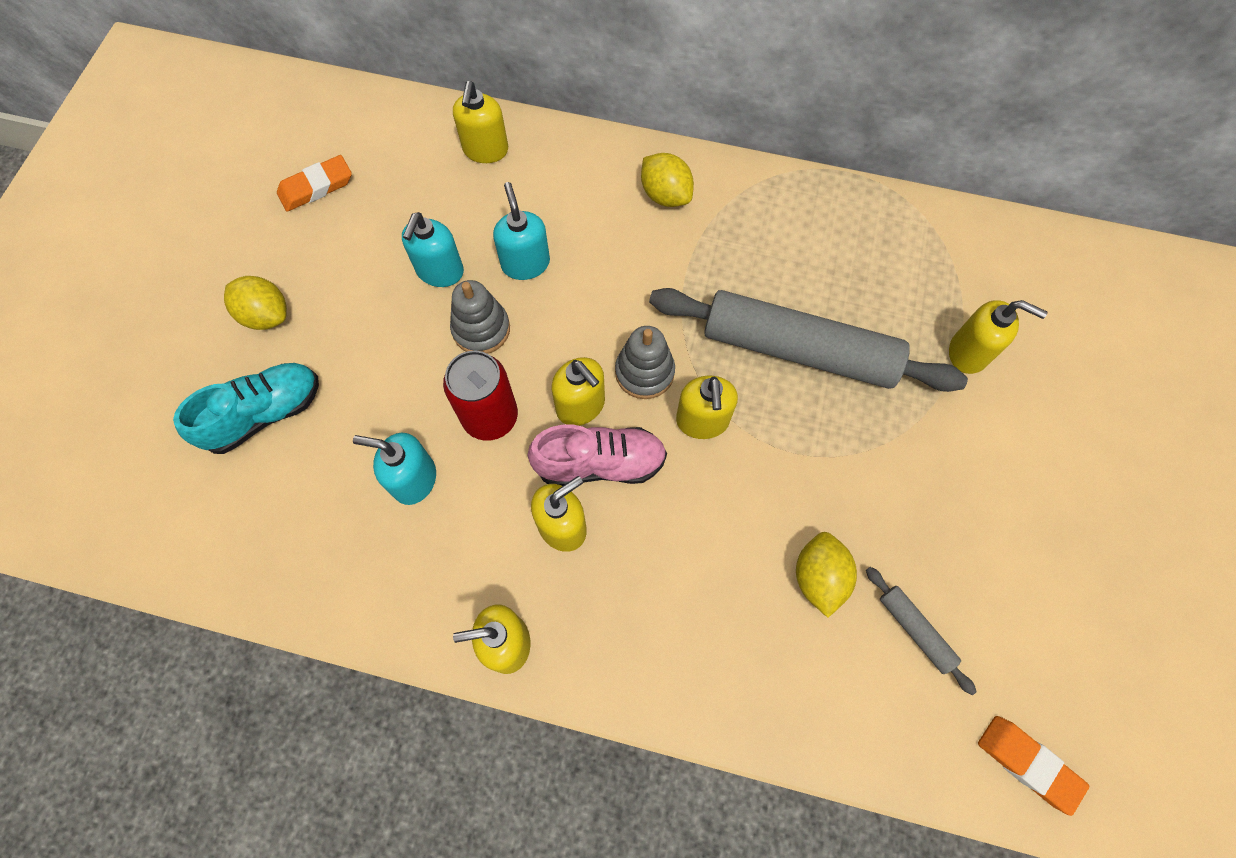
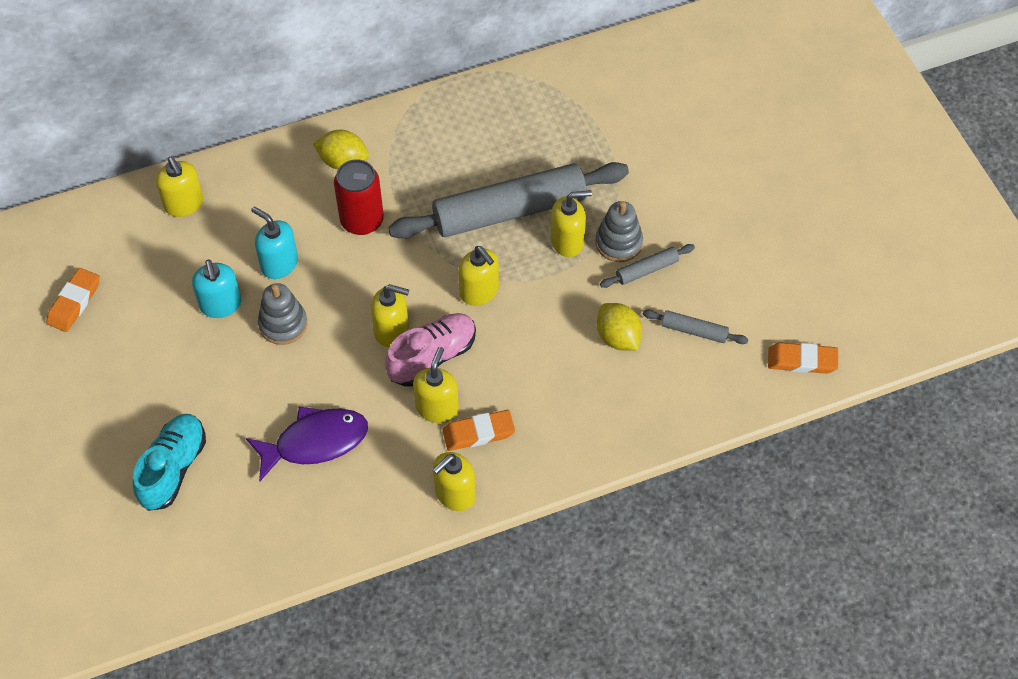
camera: 35 degrees left, 10 degrees down
yellow lemon [224,276,287,330] -> none
turquoise soap dispenser [353,433,436,505] -> purple fish [246,407,368,481]
red can [443,351,518,441] -> red can moved to [334,159,384,235]
grey stacking toy [615,326,675,399] -> grey stacking toy moved to [596,201,643,262]
yellow soap dispenser [949,300,1048,374] -> yellow soap dispenser moved to [551,190,592,257]
none -> orange eraser [442,410,515,451]
none -> grey rolling pin [600,244,695,288]

